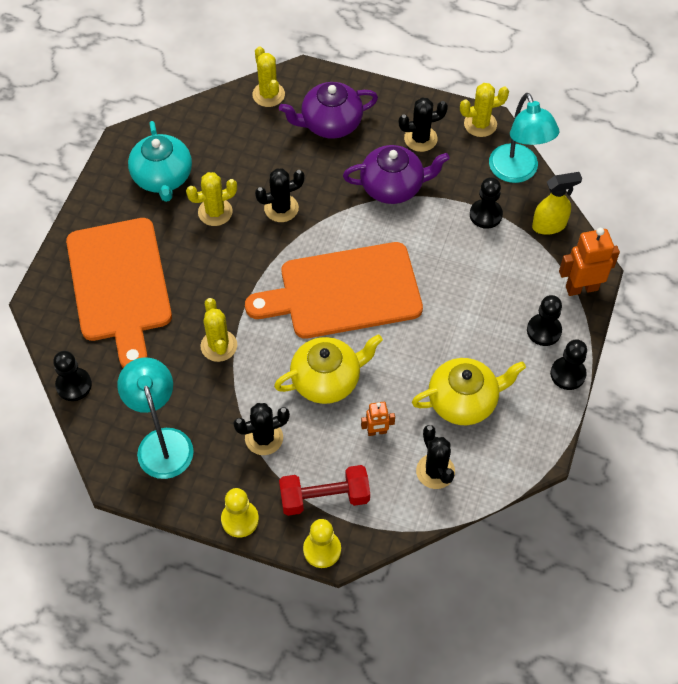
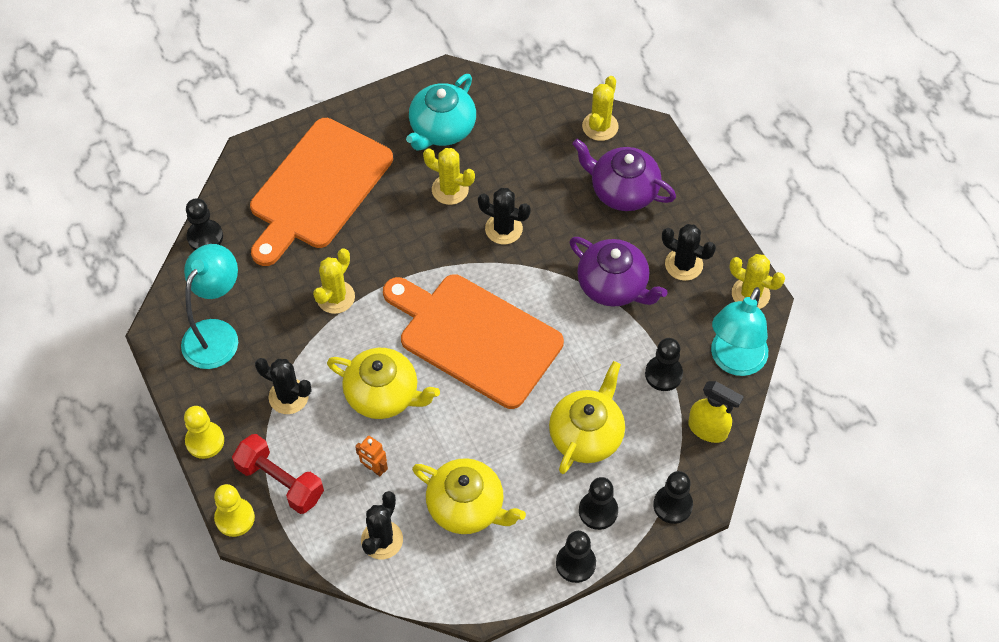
camera: 45 degrees right, 0 degrees up
orange robot [559,228,620,296] -> black pawn [653,471,693,524]
none -> yellow teapot [549,361,625,474]

